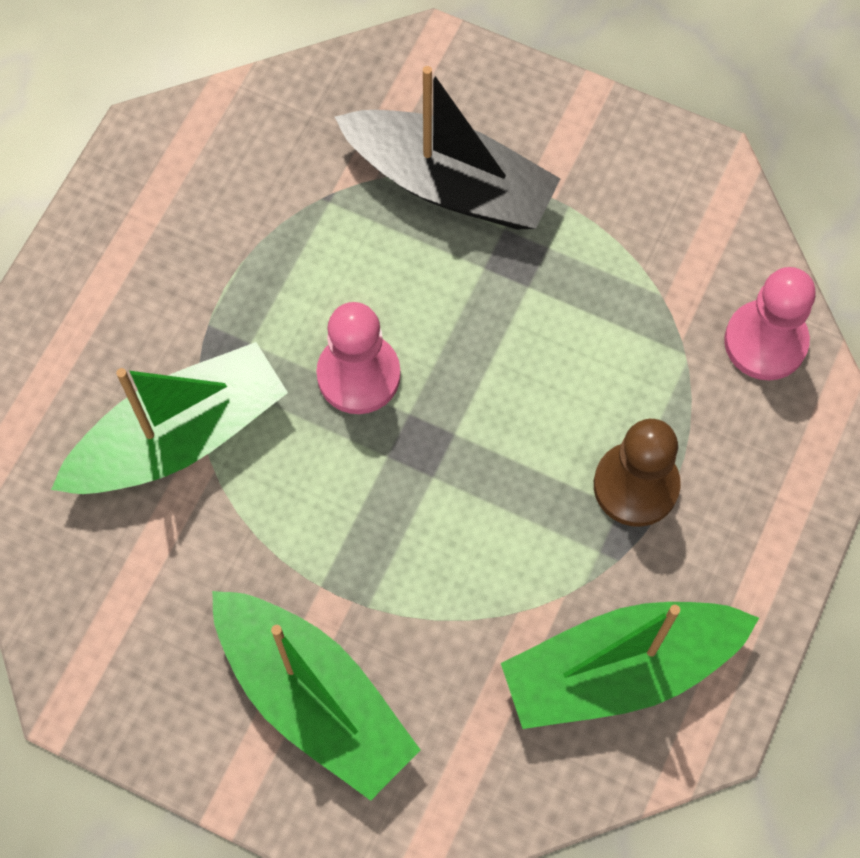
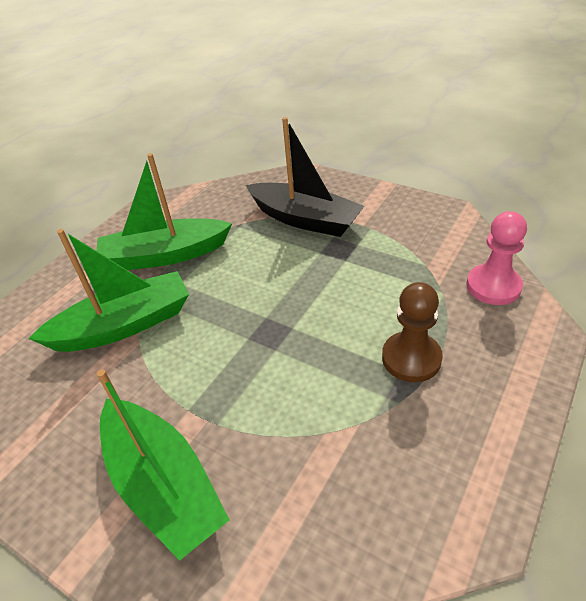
camera: 10 degrees right, 25 degrees down
pink pawn [316,302,401,414] -> none
green boat [501,602,759,729] -> green boat moved to [96,153,232,270]

